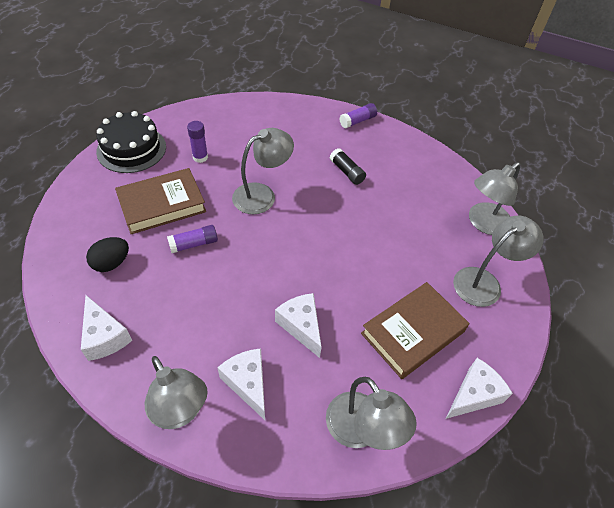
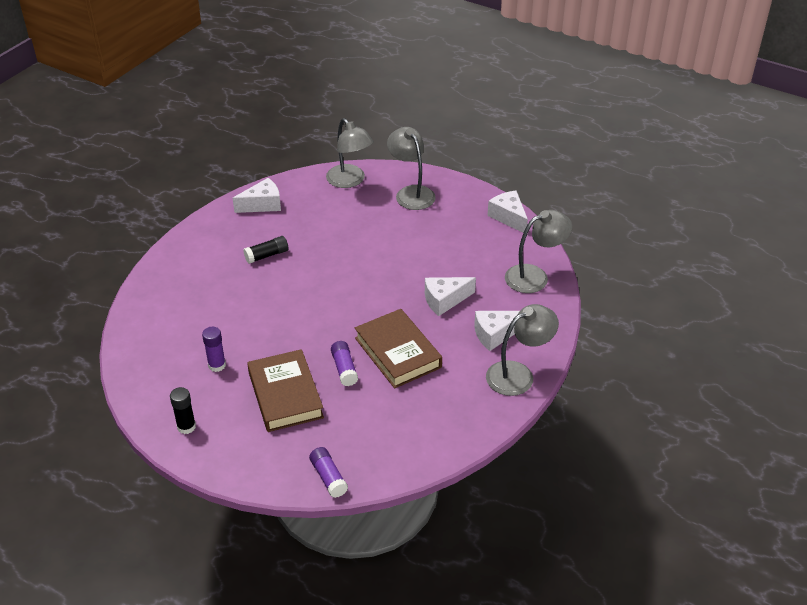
camera: 80 degrees left, 10 degrees down
white cheese [81,295,132,361] -> white cheese moved to [233,178,281,213]
black egg [86,237,129,272] -> none
black cake [96,111,166,173] -> black glue stick [170,387,196,434]
grey lamp [232,128,294,214] -> none
purple glue stick [339,103,377,129] -> purple glue stick moved to [309,447,348,498]
brown book [361,282,469,379] -> brown book moved to [355,309,442,388]

